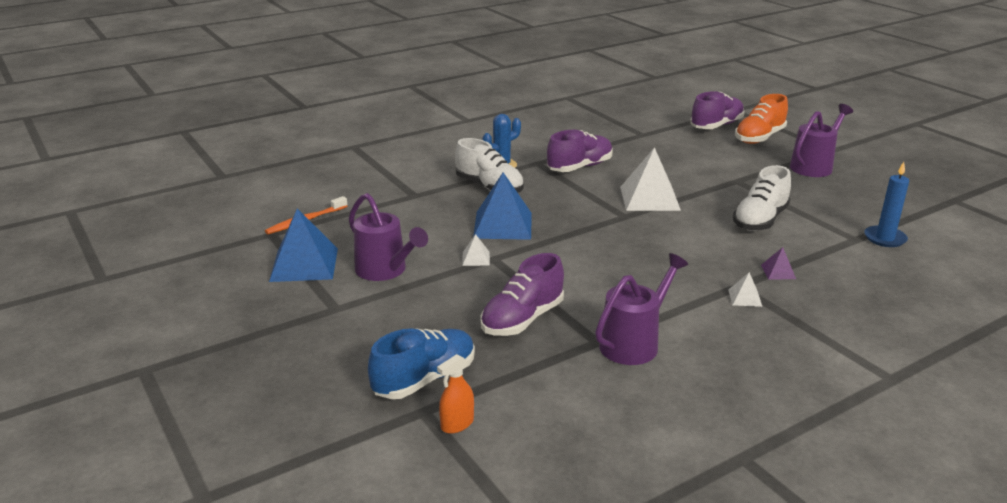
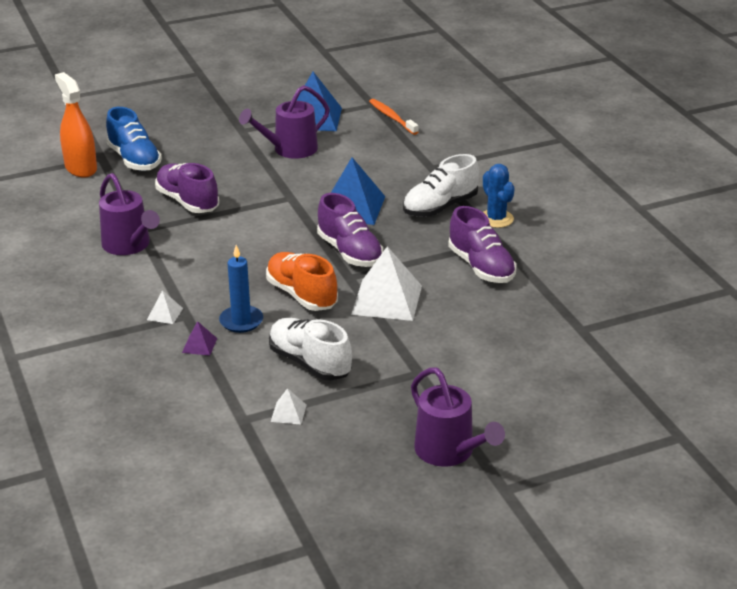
camera: 100 degrees right, 5 degrees up
orange spray bottle [437,354,474,434] -> orange spray bottle [55,72,97,177], size x1.79
white pyramid [462,234,490,266] -> white pyramid moved to [271,388,307,425]
purple shoe [690,91,745,129] -> purple shoe moved to [317,193,383,267]
orange shoe [735,94,788,144] -> orange shoe moved to [266,252,338,311]
blue candle [864,162,909,247] -> blue candle moved to [219,245,263,333]

